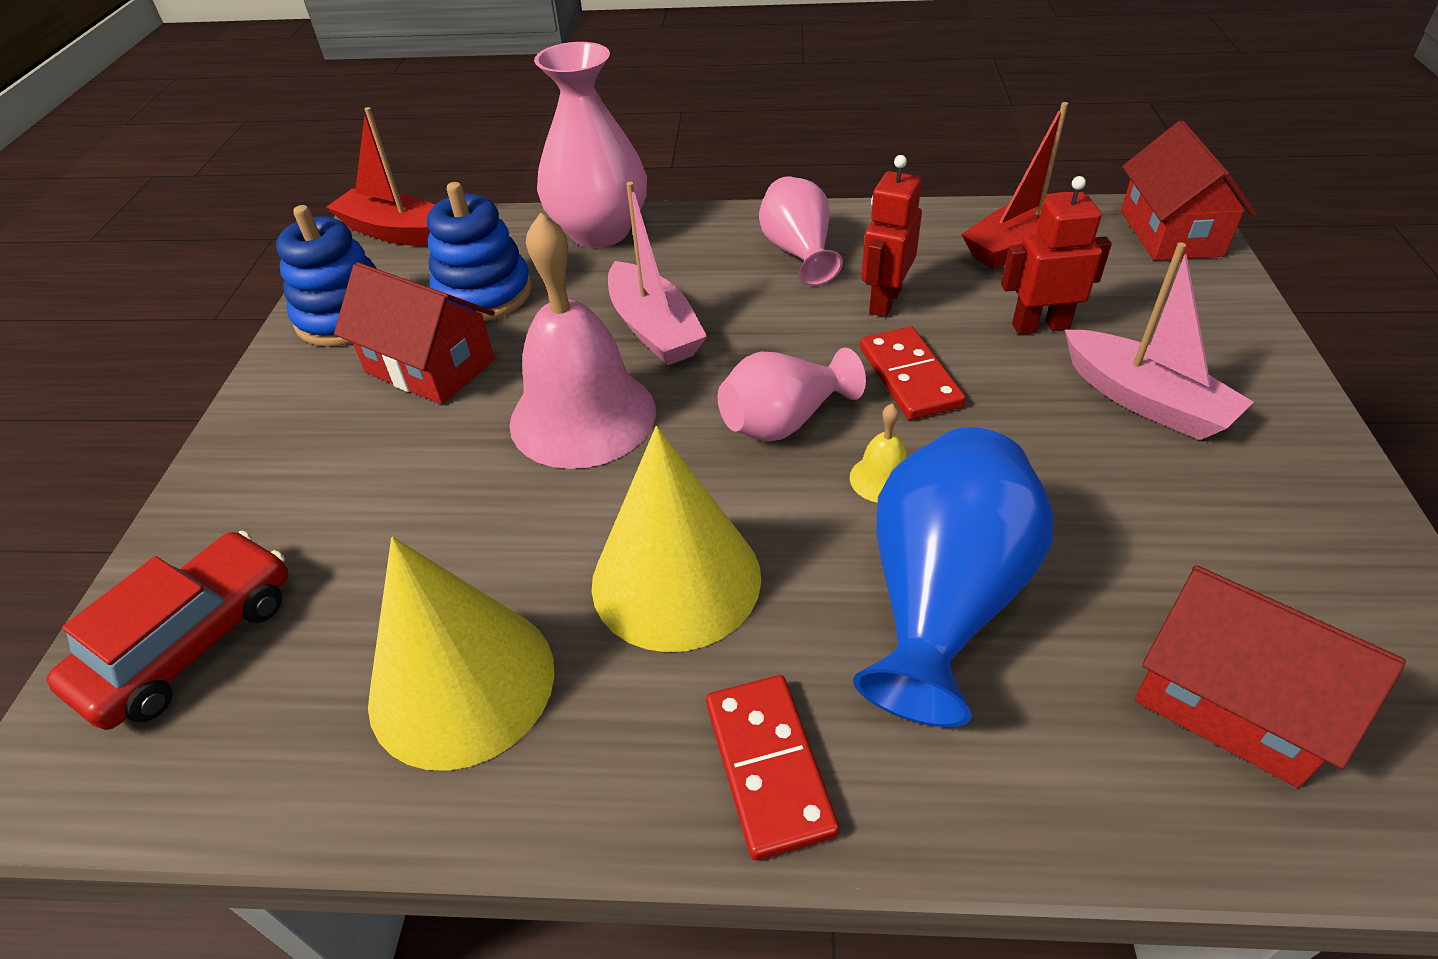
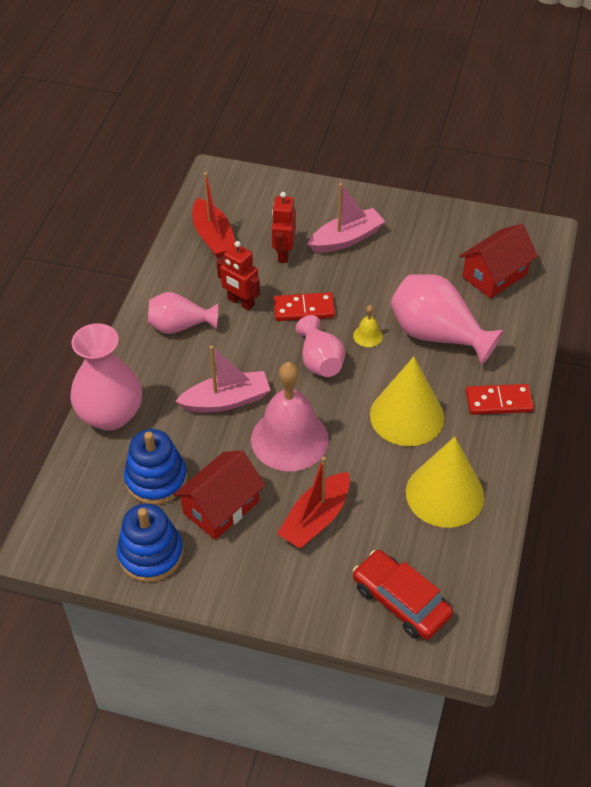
camera: 80 degrees left, 5 degrees up
red boat [326,107,435,246] -> red boat moved to [277,457,350,549]
blue vase [853,427,1053,727] -> pink vase [390,274,504,365]
red house [1121,121,1257,261] -> none

